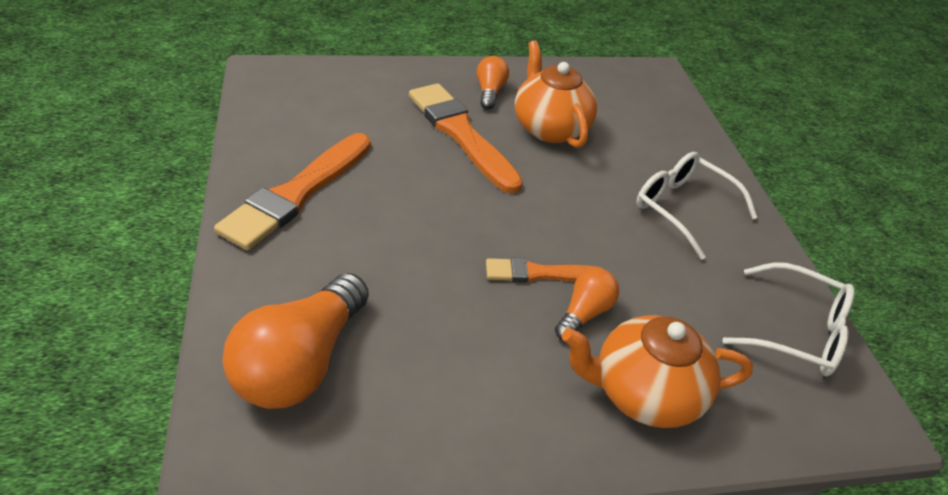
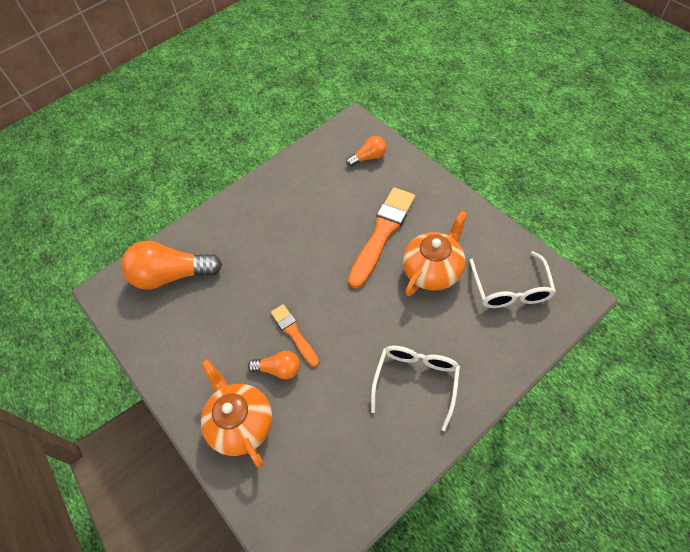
camera: 70 degrees right, 15 degrees up
orange brush [214,133,371,250] -> none
orange light bulb [477,56,509,109] -> orange light bulb moved to [346,136,387,167]
white glasses [723,262,855,376] -> white glasses moved to [470,251,556,308]

